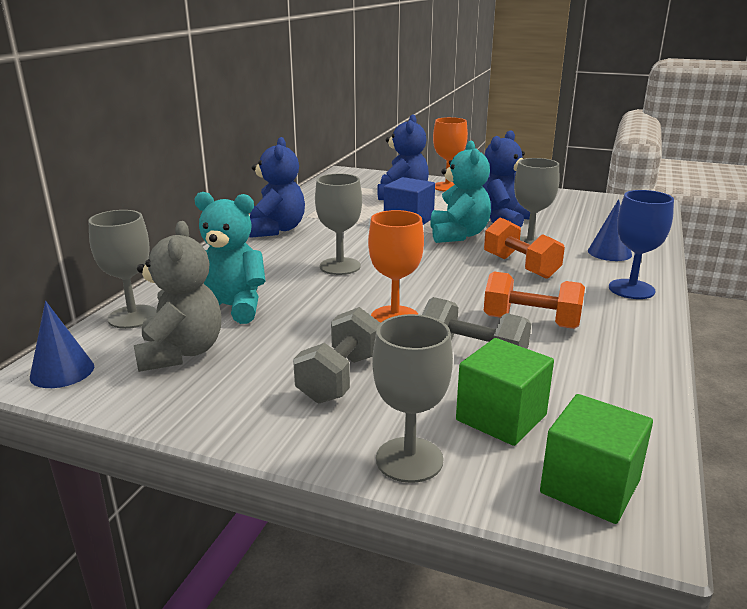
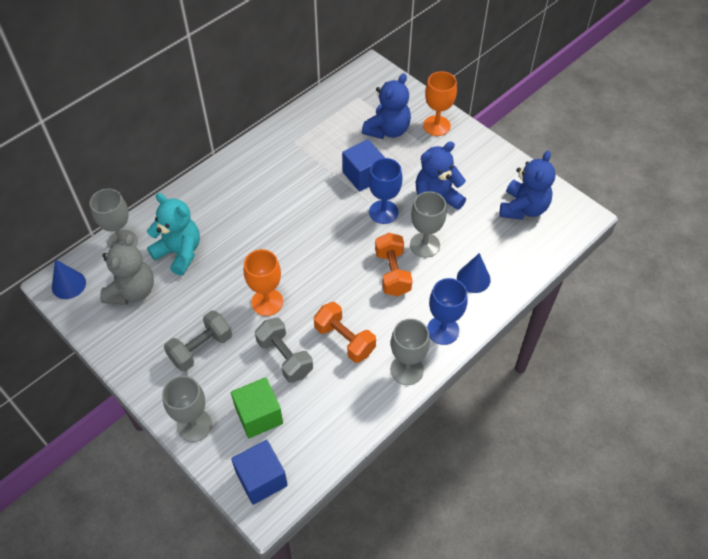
camera: 25 degrees right, 30 degrees up
blue teddy bear [249,137,305,238] -> blue teddy bear moved to [499,151,556,220]
grey goblet [315,174,362,275] -> grey goblet moved to [390,319,430,385]
turquoise teddy bear [430,141,491,243] -> blue goblet [368,158,403,224]
green cube [540,394,653,524] -> blue cube [231,440,288,505]

